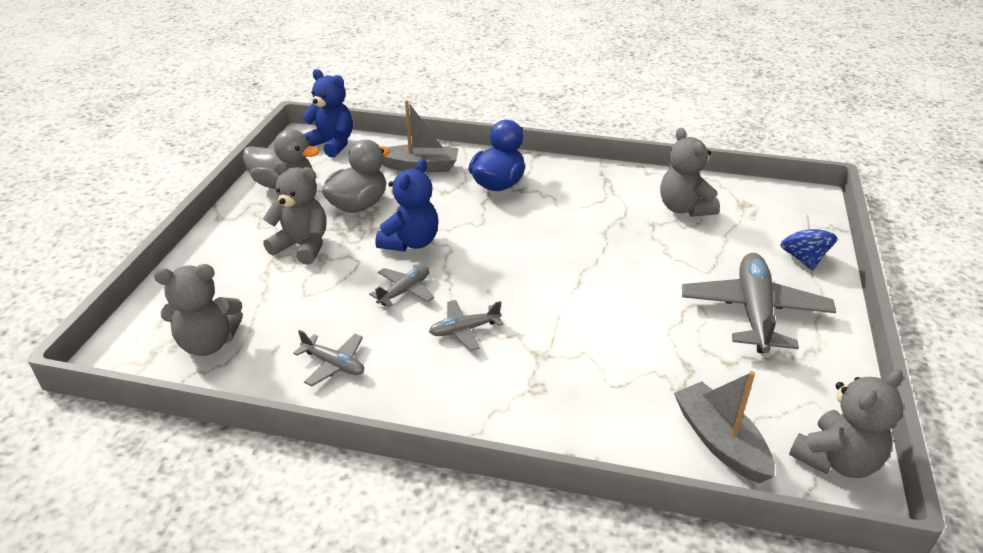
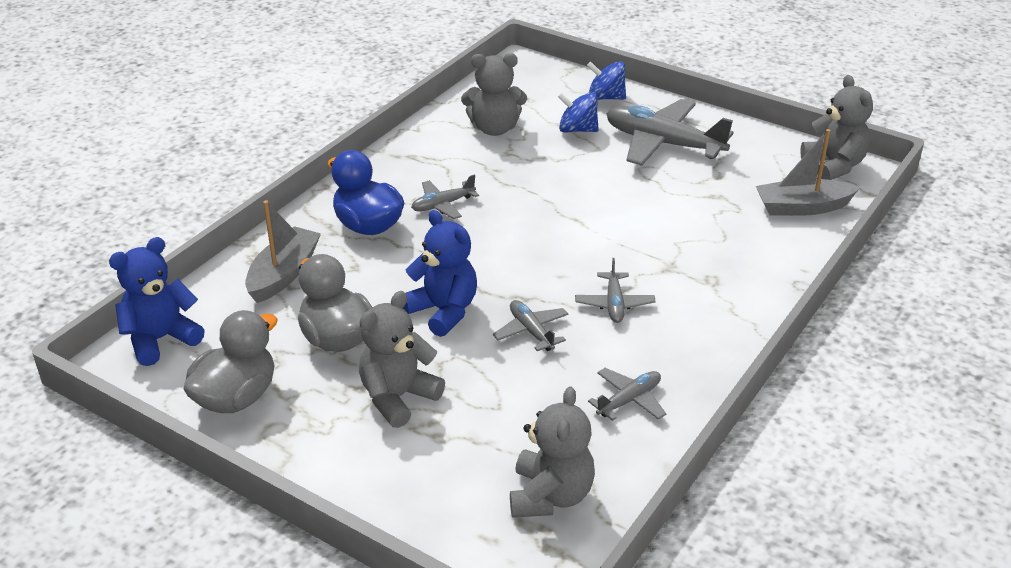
camera: 70 degrees left, 0 degrees up
none -> grey plane [411,174,479,219]
none -> blue spinning top [558,92,599,133]

